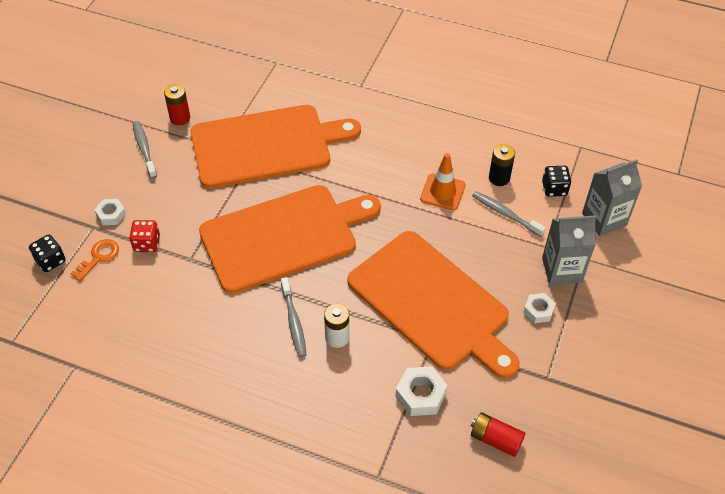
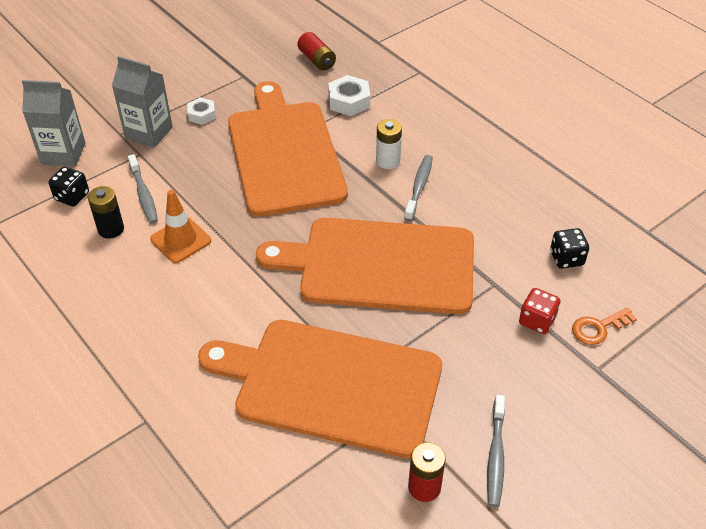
camera: 150 degrees left, 5 degrees down
black dice [29,234,66,272] -> black dice moved to [550,228,589,269]
white nut [94,199,126,225] -> none

